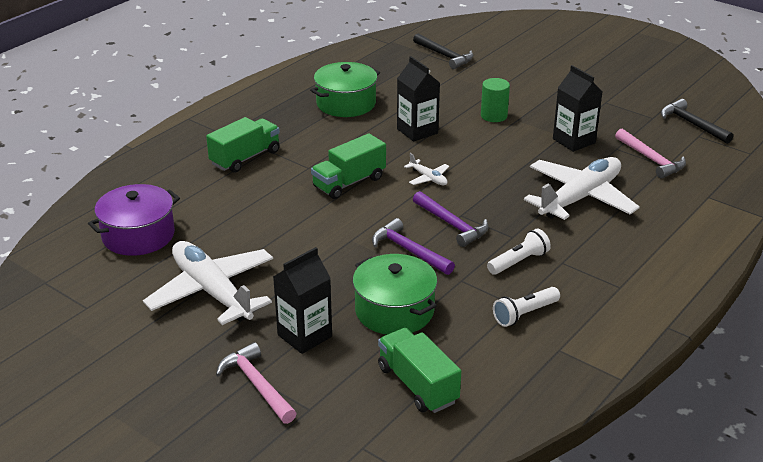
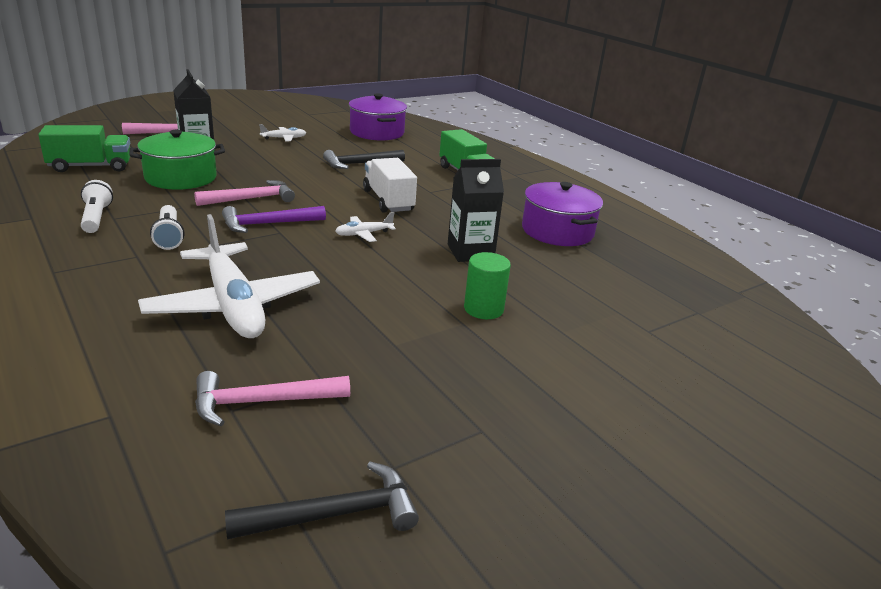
camera: 105 degrees right, 5 degrees down
white plane [143,241,273,325] -> white plane [259,124,306,142], size x0.42
green pot [310,62,380,117] -> purple pot [522,182,603,246]
green truck [311,133,386,199] -> white truck [363,158,417,213]
purple hammer [372,218,455,275] -> pink hammer [194,180,295,206]
black hammer [413,34,473,69] -> black hammer moved to [323,150,405,169]
black carton [553,65,602,152] -> none

